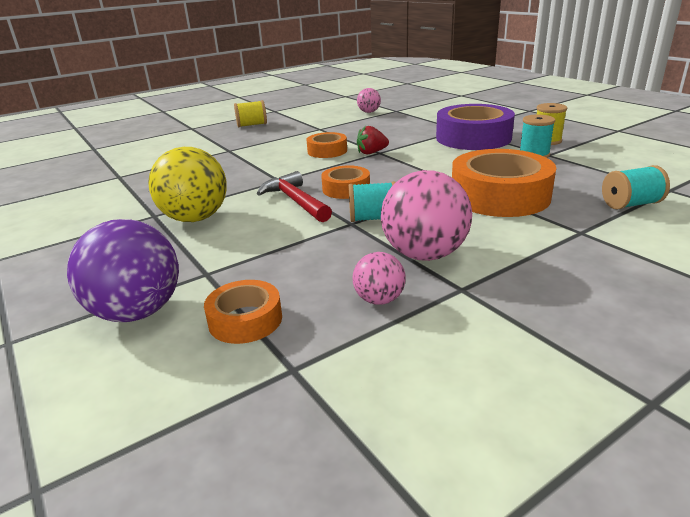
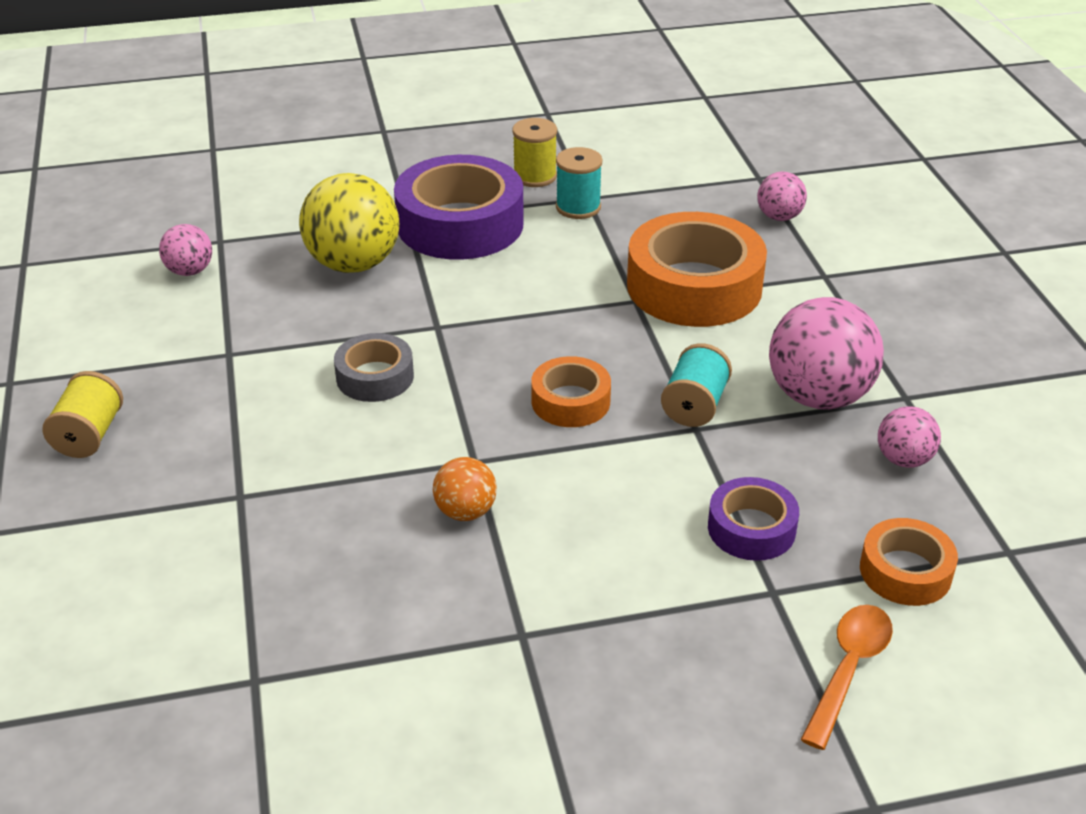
camera: 70 degrees left, 10 degrees up
purple ball [67,219,179,322] -> orange spoon [801,605,893,750]
yellow ball [148,147,227,222] -> yellow ball moved to [299,173,399,273]
red hammer [257,171,332,222] -> none
orange tape [306,132,347,158] -> grey tape [334,333,414,402]
red strawberry [357,126,389,155] -> none
turquoise spool [602,165,670,209] -> pink ball [757,172,807,221]
none -> orange ball [433,457,497,521]
none -> purple tape [708,477,799,561]

